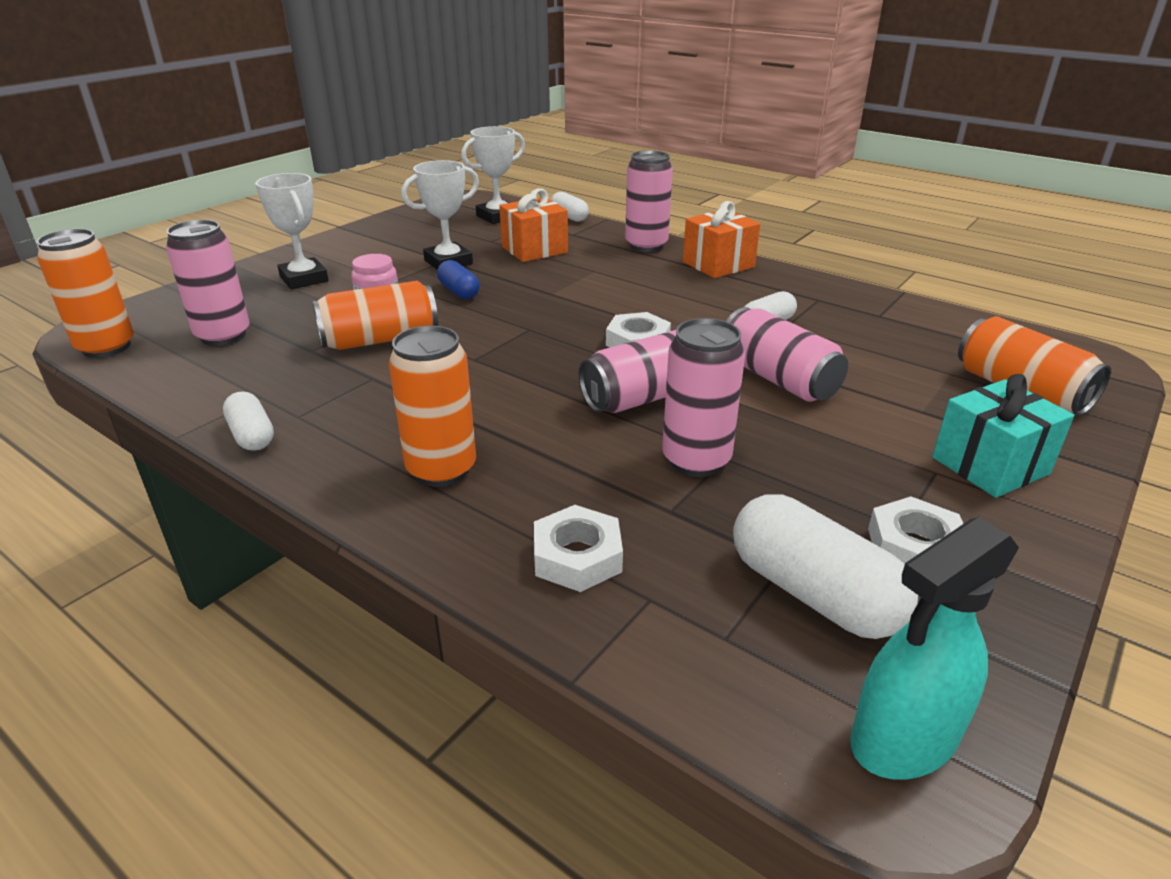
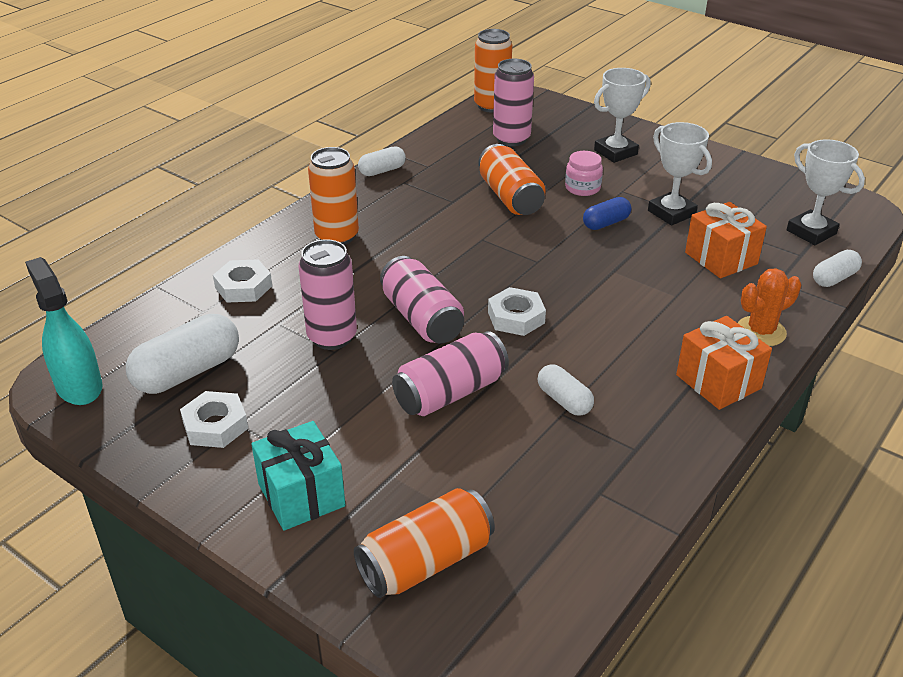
camera: 90 degrees right, 5 degrees up
pink can [625,150,673,252] -> orange cactus [738,269,801,346]

